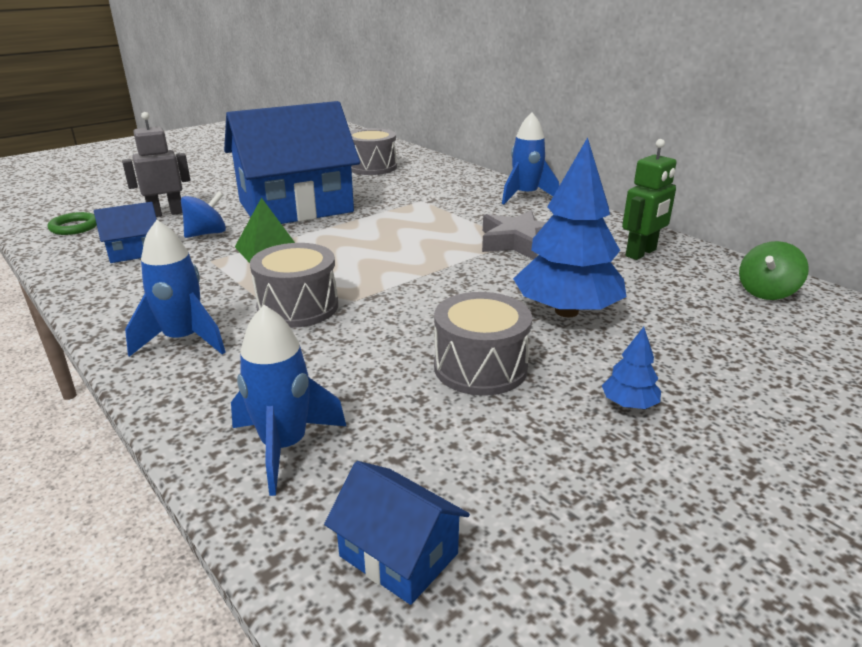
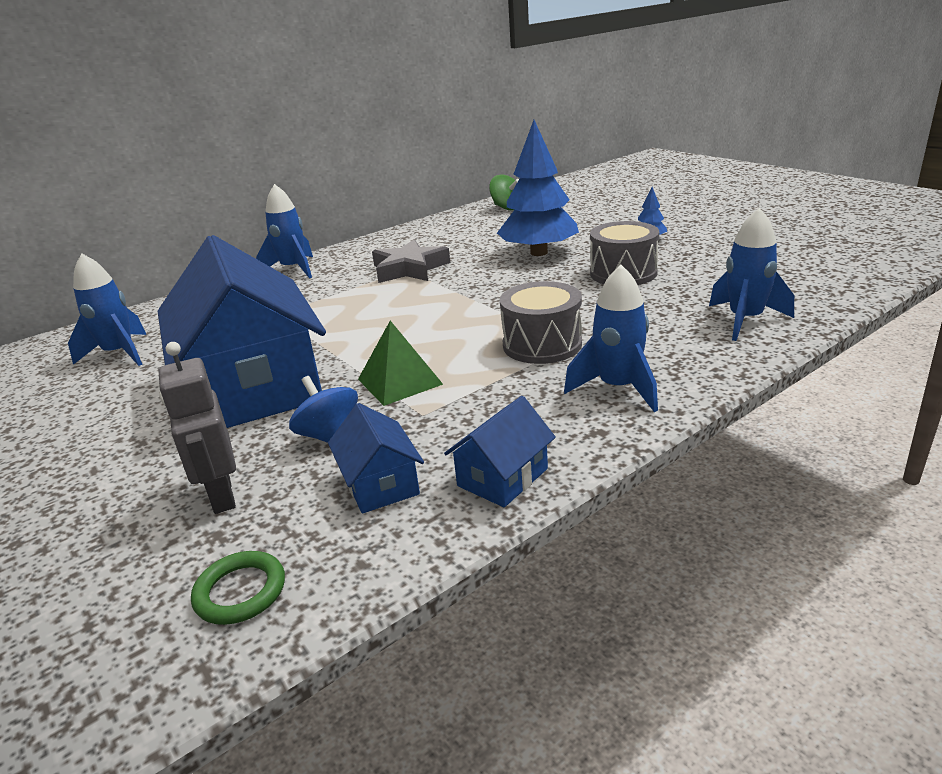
camera: 85 degrees left, 0 degrees up
blue house [324,461,470,605] -> blue house moved to [444,396,556,507]
grey drum [350,128,397,175] -> blue rocket [68,253,147,366]
green robot [622,139,677,260] -> none

